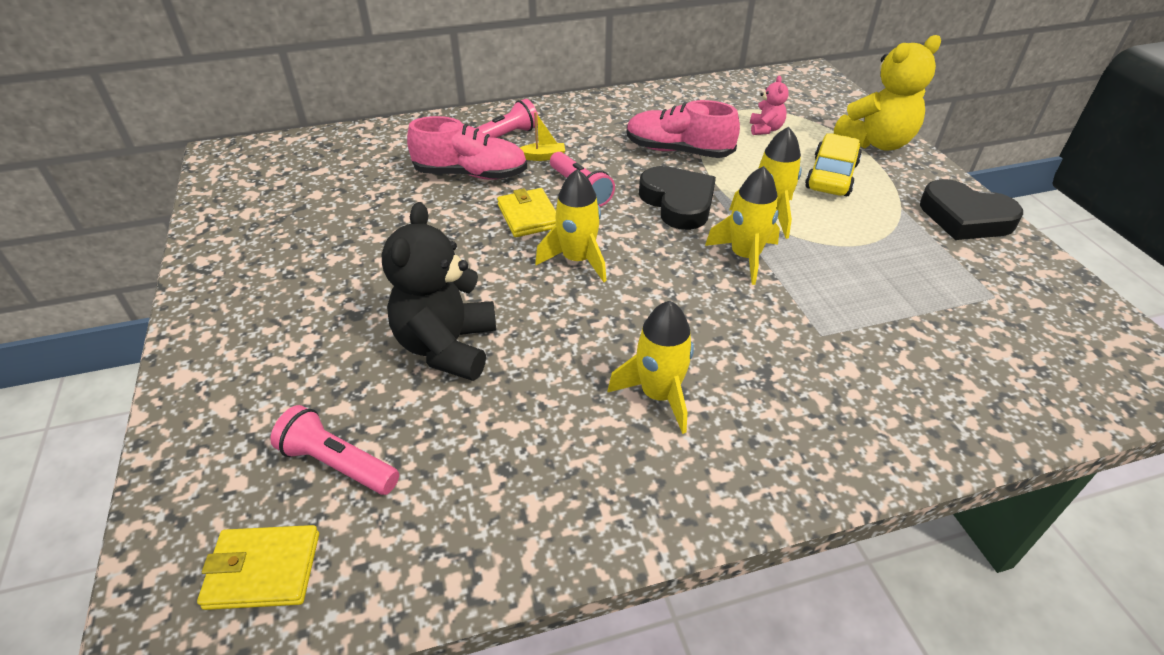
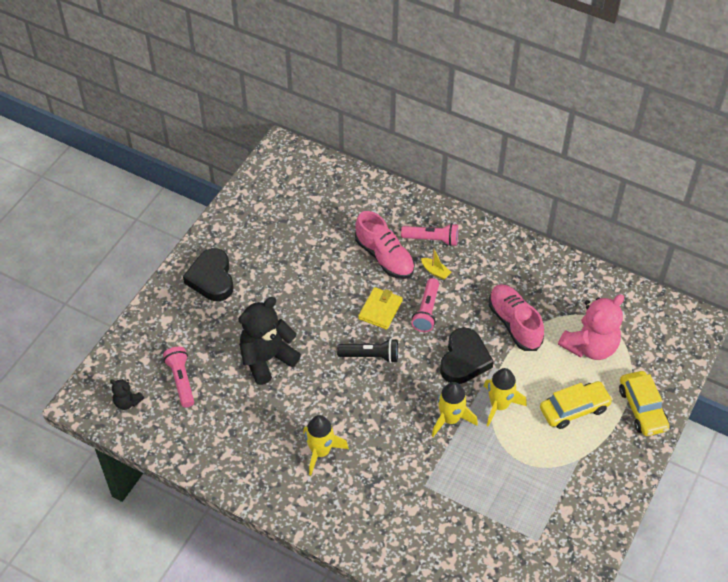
camera: 45 degrees right, 10 degrees up
yellow wallet [197,525,319,610] -> black teddy bear [110,379,144,410]
yellow rocket [535,169,606,282] -> black flashlight [337,338,398,363]
pink teddy bear [750,76,789,135] -> pink teddy bear [558,294,624,360], size x2.03
yellow teddy bear [834,35,941,151] -> yellow car [619,371,669,436]
black heart [920,179,1023,240] -> black heart moved to [183,248,234,301]

